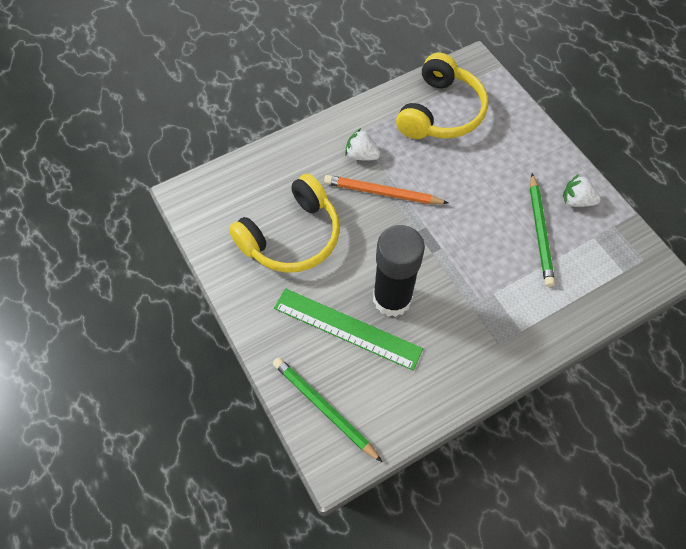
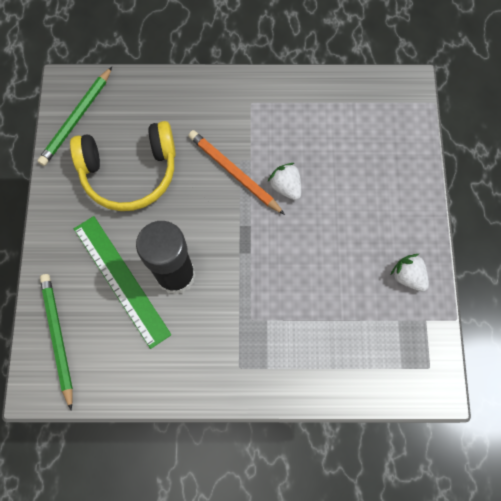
camera: 30 degrees right, 10 degrees up
white strawberry [345,128,380,160] -> white strawberry moved to [268,163,301,200]
yellow headphones [396,53,488,139] -> none
green pencil [530,173,555,287] -> green pencil moved to [37,67,112,166]

